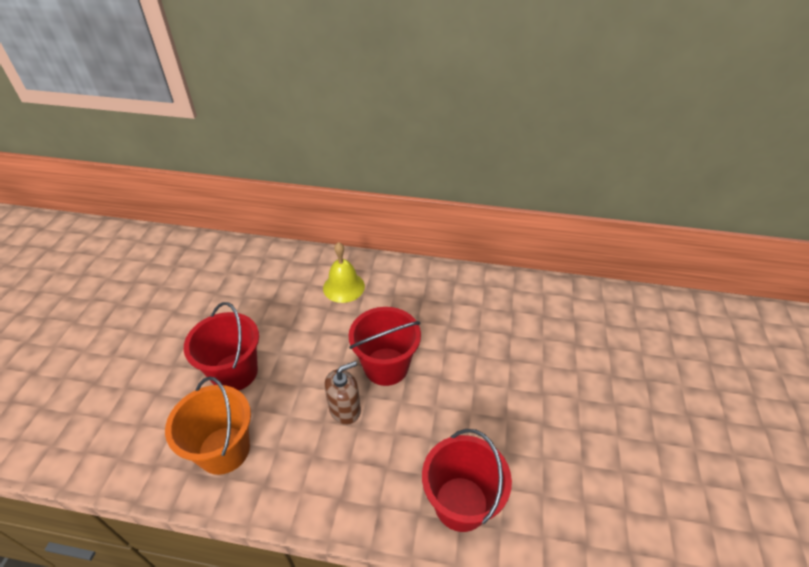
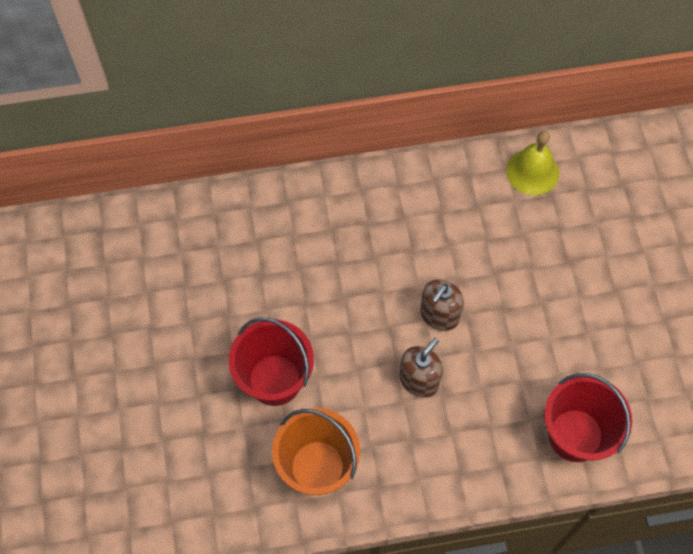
camera: 20 degrees left, 20 degrees up
yellow bell [323,242,365,303] -> yellow bell moved to [506,131,559,195]
red bucket [349,307,421,386] -> brown soap dispenser [420,280,464,331]

